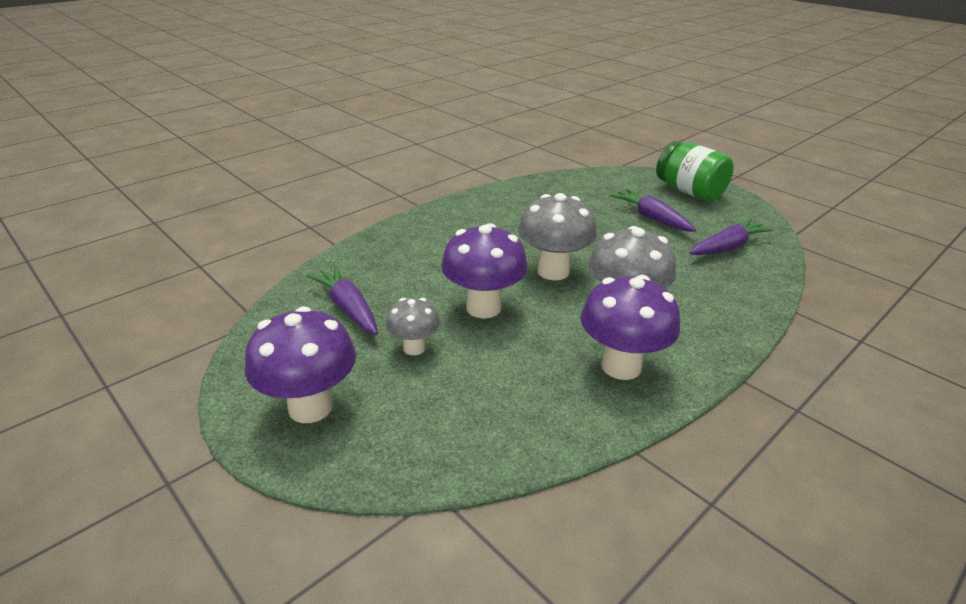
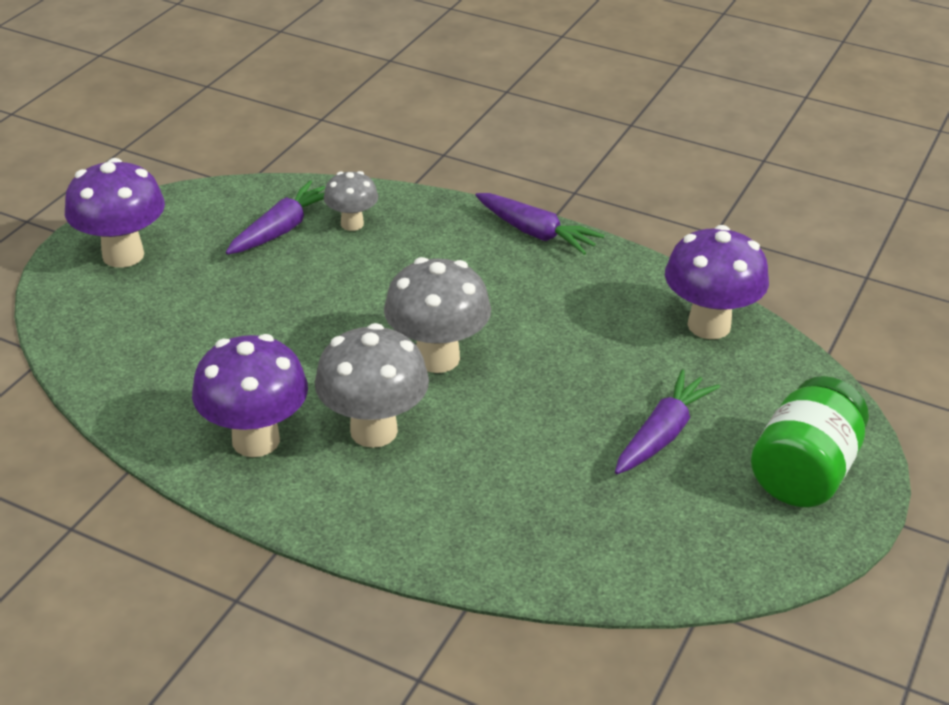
camera: 70 degrees right, 5 degrees up
grey mushroom [386,298,440,355] -> grey mushroom moved to [324,171,378,231]
purple mushroom [441,223,528,319] -> purple mushroom moved to [665,225,769,339]
purple carrot [689,219,774,255] -> purple carrot moved to [476,193,604,255]

